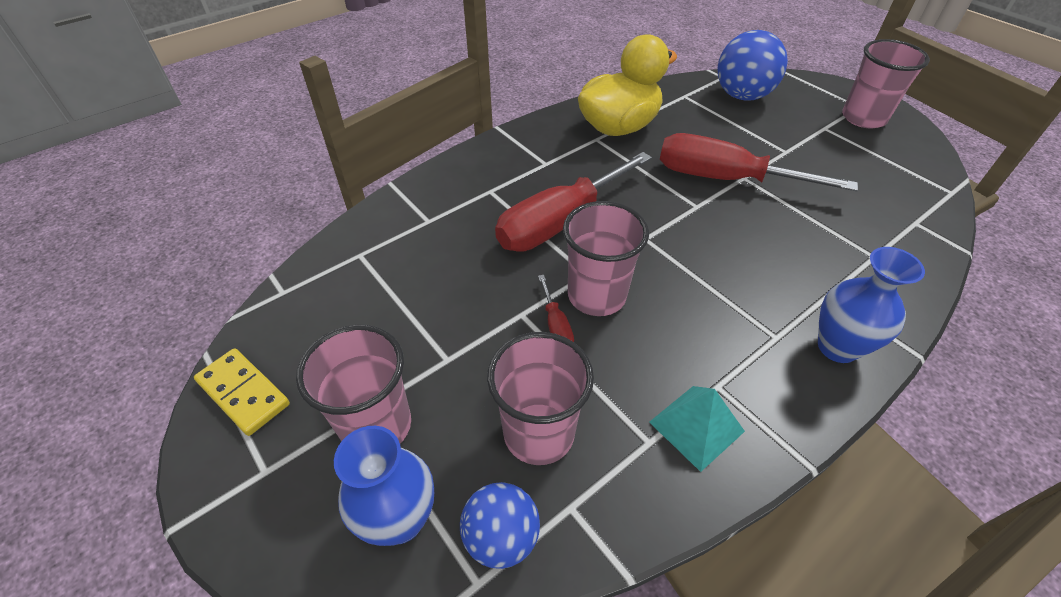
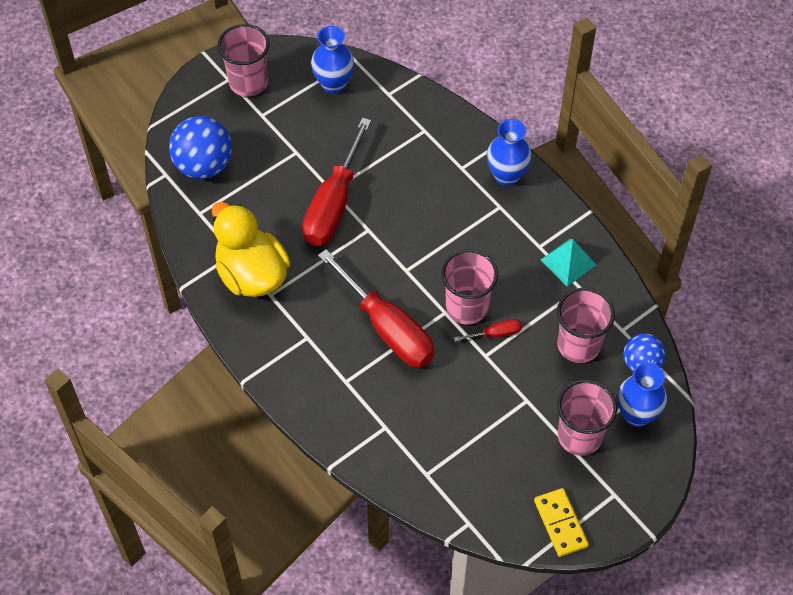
camera: 90 degrees left, 10 degrees up
yellow domino [194,348,290,436] -> yellow domino turned 60 degrees counterclockwise [534,488,589,557]
none -> blue vase [311,26,354,94]

